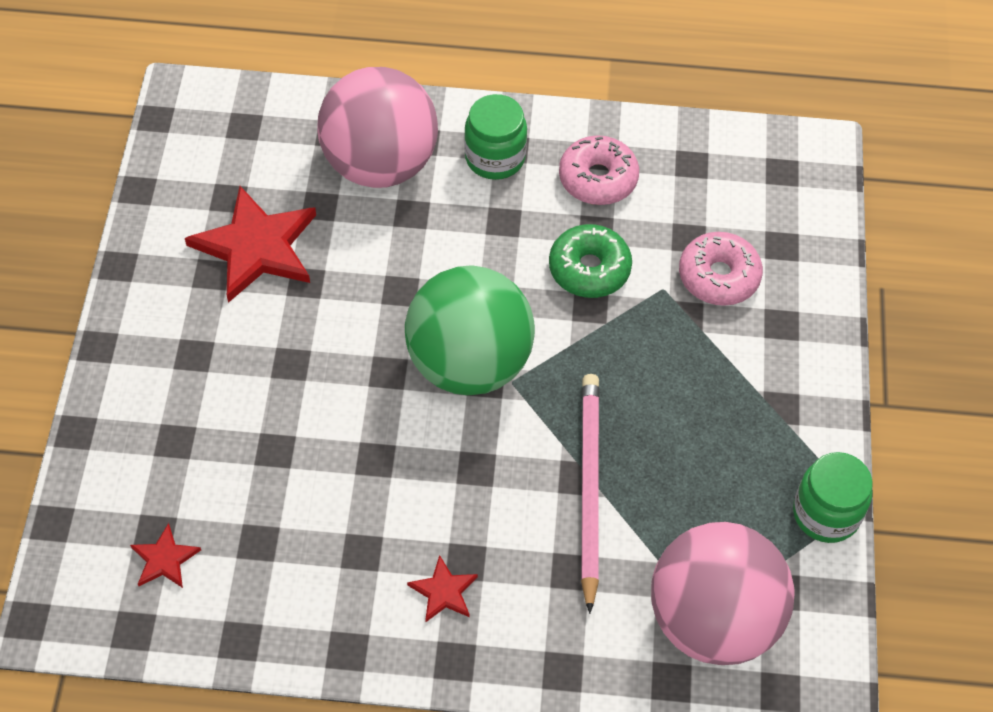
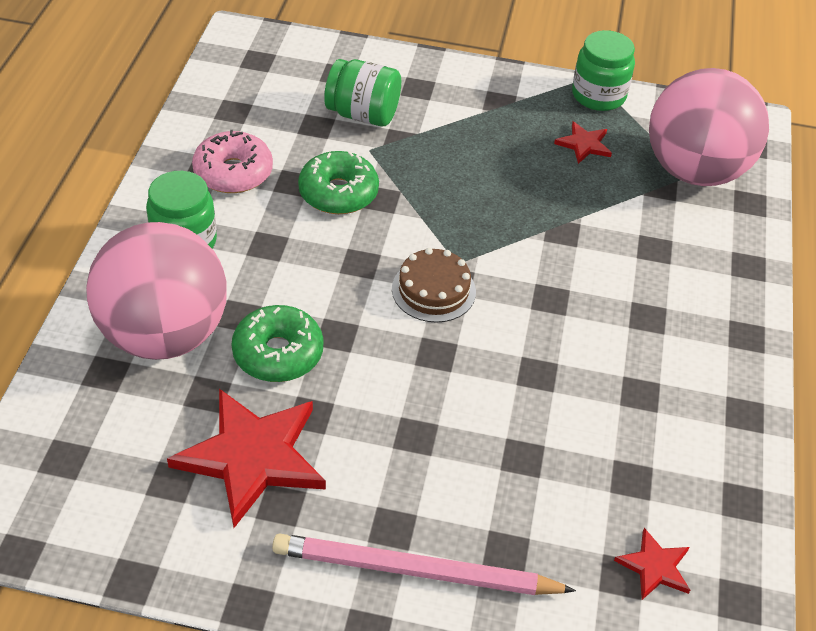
camera: 85 degrees left, 10 degrees down
green ball [405,265,535,395] -> brown cake [392,248,476,323]
red star [407,555,478,622] -> red star moved to [554,121,612,164]
pink pencil [581,374,600,614] -> pink pencil moved to [272,533,576,595]
pink donut [679,232,763,306] -> green jar [324,59,401,126]
none -> green donut [231,305,323,382]

